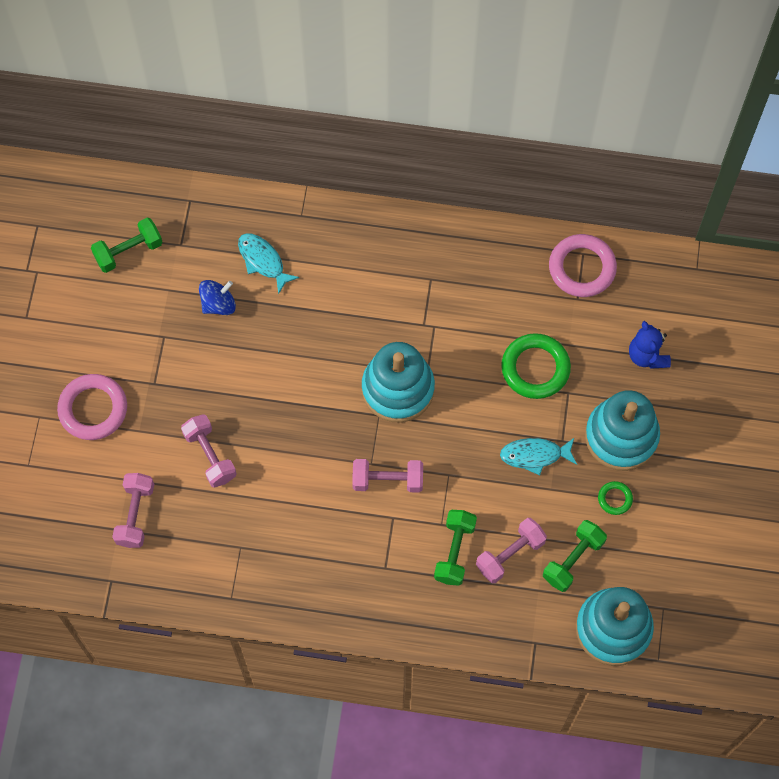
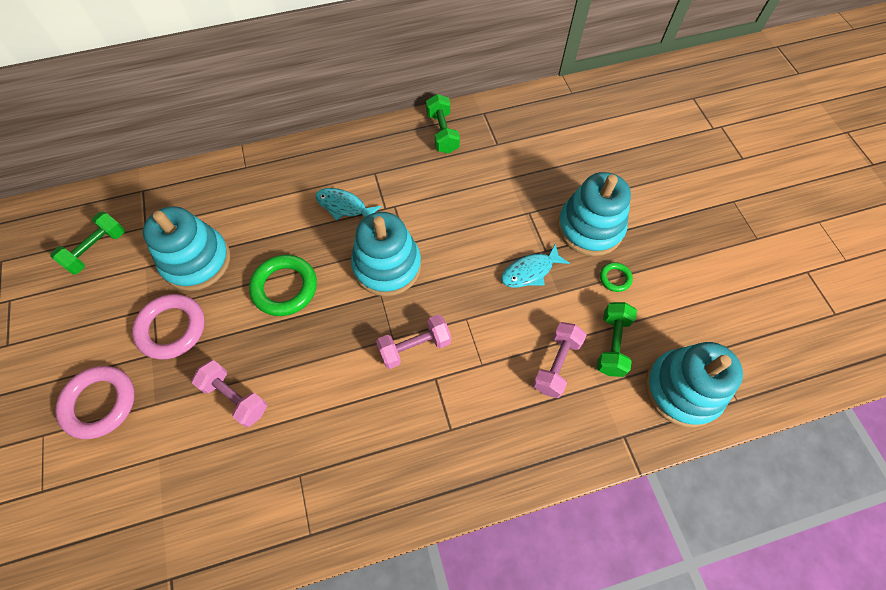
camera: 25 degrees left, 5 degrees down
pink dumbbell [112,473,154,548] -> none
blue spinning top [199,280,236,315] -> turquoise stacking toy [143,206,230,291]
turquoise fish [238,233,299,295] -> turquoise fish moved to [315,188,382,221]
green dumbbell [434,510,477,586] -> green dumbbell moved to [426,94,460,154]
green ring [501,333,571,399] -> green ring moved to [249,255,317,316]
pink ring [549,234,617,297] -> pink ring moved to [132,294,205,359]
blue teddy bear [629,321,671,369] -> none

